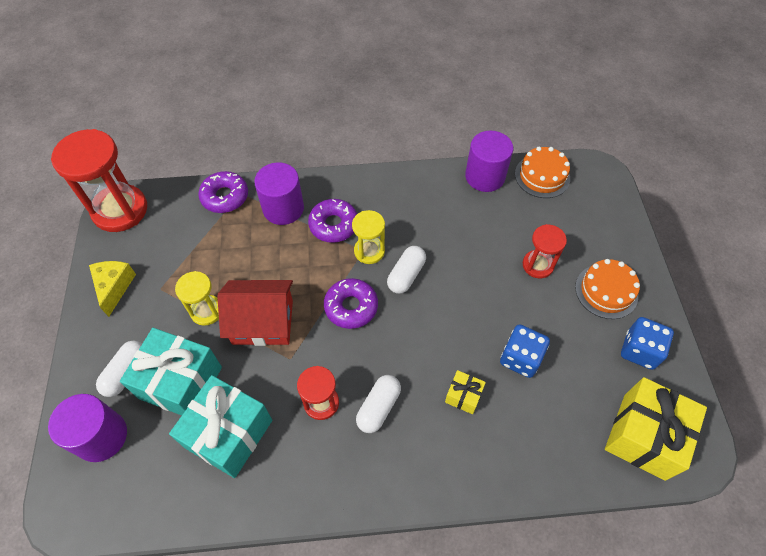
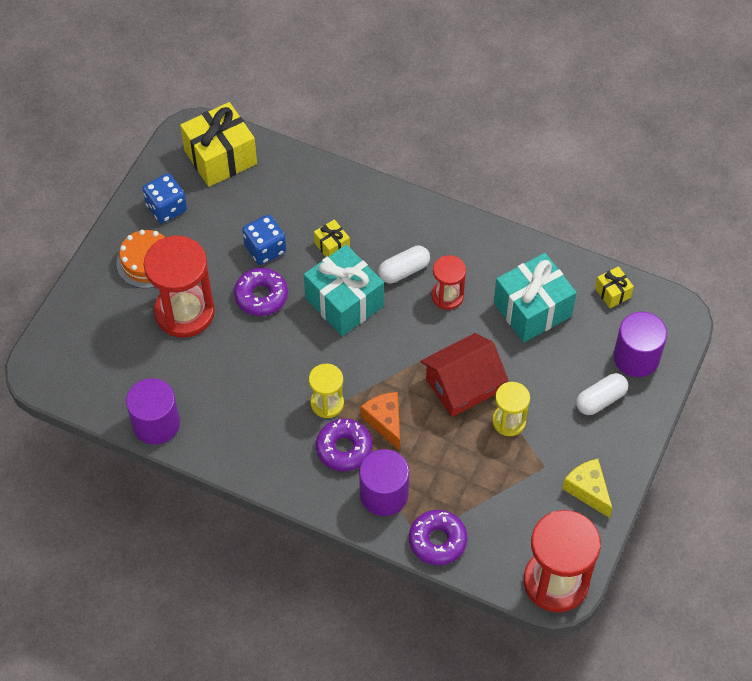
camera: 150 degrees left, 0 degrees up
yellow cheese [89,261,136,317] -> yellow cheese turned 120 degrees clockwise [562,459,613,518]
turquoise gift [120,328,222,415] -> turquoise gift moved to [304,244,384,336]
red house [217,280,293,346] -> red house turned 60 degrees counterclockwise [420,333,509,417]
purple donut [324,278,378,329] -> purple donut moved to [234,268,288,316]
white capsule [387,246,426,294] -> none
orange cake [515,147,570,198] -> none
red hourglass [523,224,567,278] -> red hourglass [143,236,215,338], size x1.84
none -> orange cheese [361,392,400,451]
none -> yellow gift [595,266,634,308]

